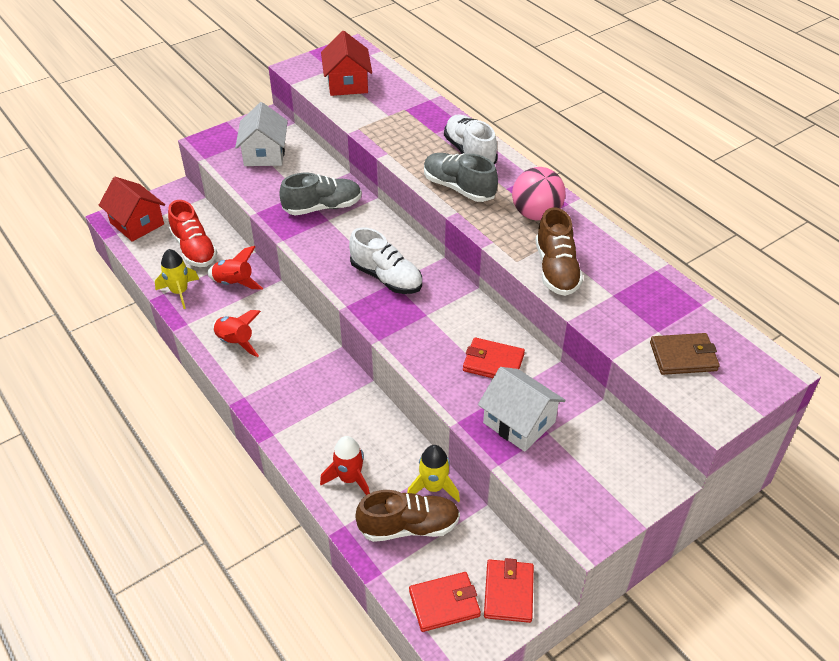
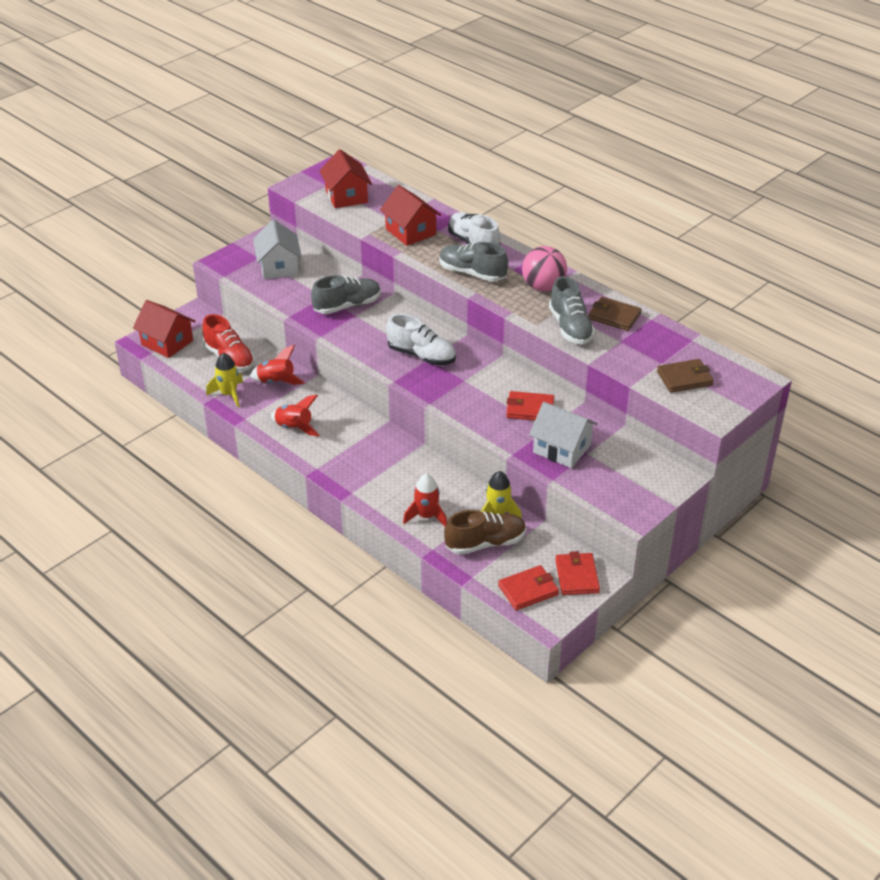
camera: 10 degrees left, 5 degrees down
brown shoe [535,207,583,296] -> grey shoe [549,276,595,345]
none -> red house [380,185,441,246]
none -> brown wallet [589,297,642,331]

